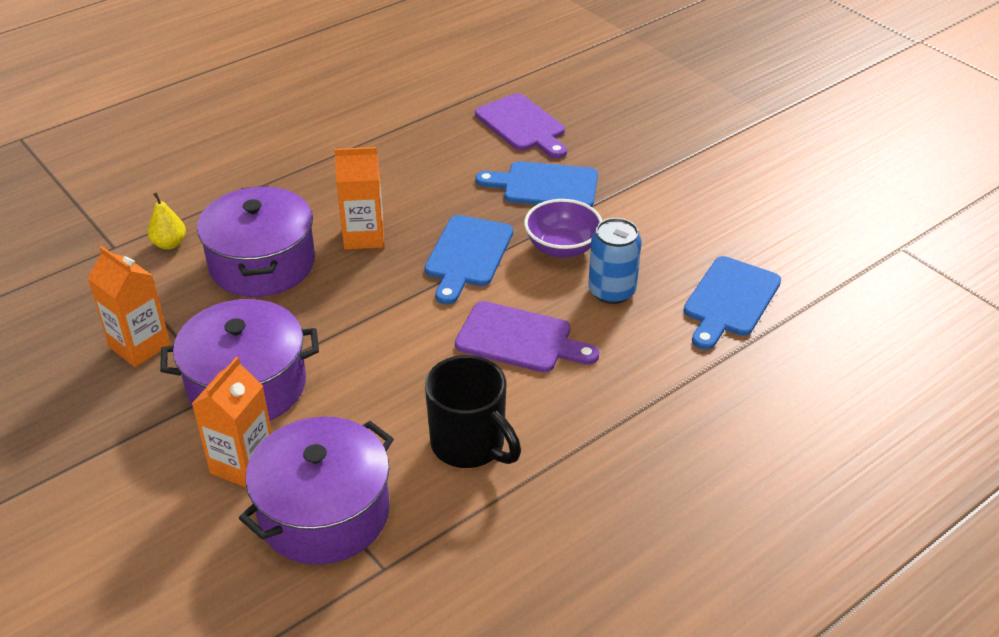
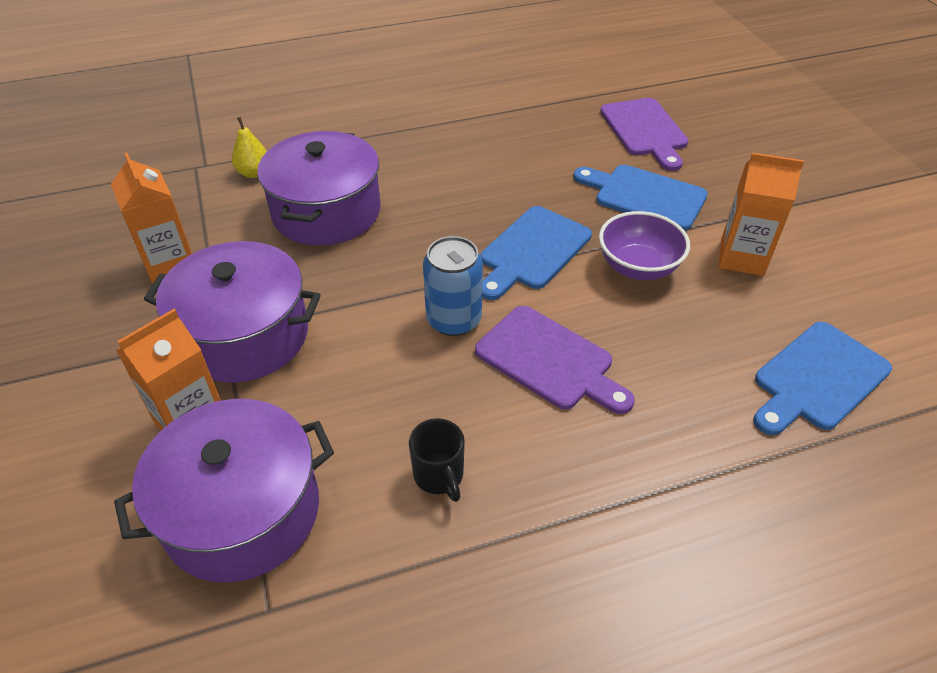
camera: 20 degrees right, 5 degrees up
orange carton [334,147,384,249] -> orange carton moved to [719,153,804,276]
black mug [425,355,521,468] -> black mug [409,418,465,502], size x0.57
blue can [588,218,642,304] -> blue can moved to [423,236,483,336]

